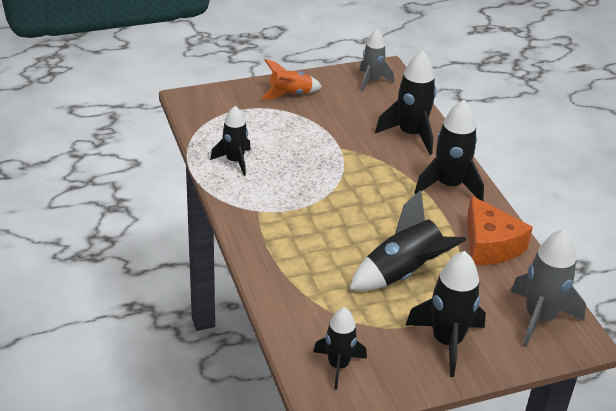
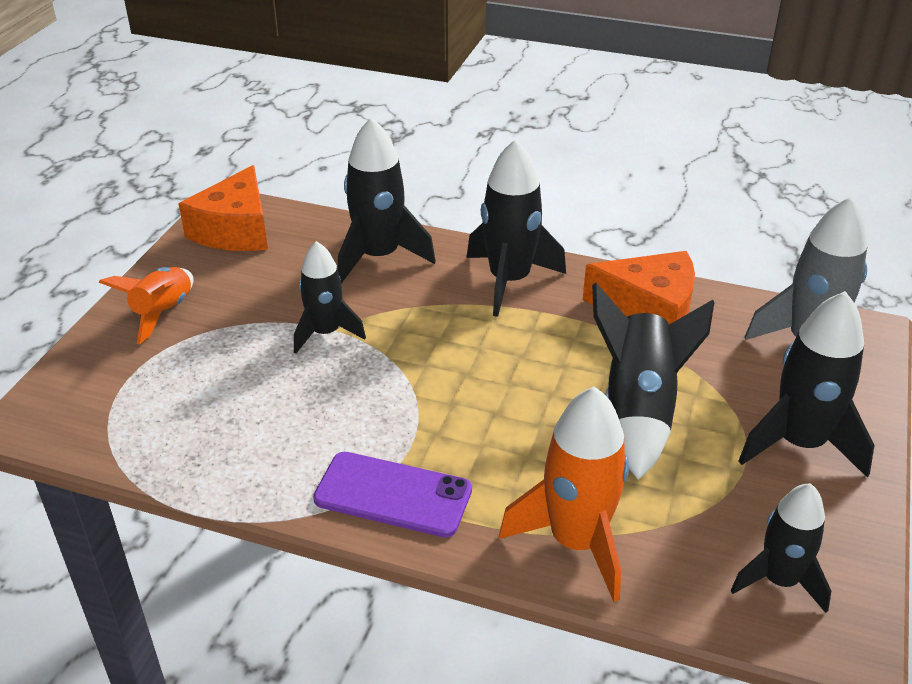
camera: 50 degrees left, 0 degrees up
black rocket [210,106,251,176] -> black rocket moved to [294,241,366,354]
grey rocket [360,29,394,92] -> orange cheese [178,165,268,251]
none -> purple phone [313,452,472,537]
none -> orange rocket [499,386,629,602]

